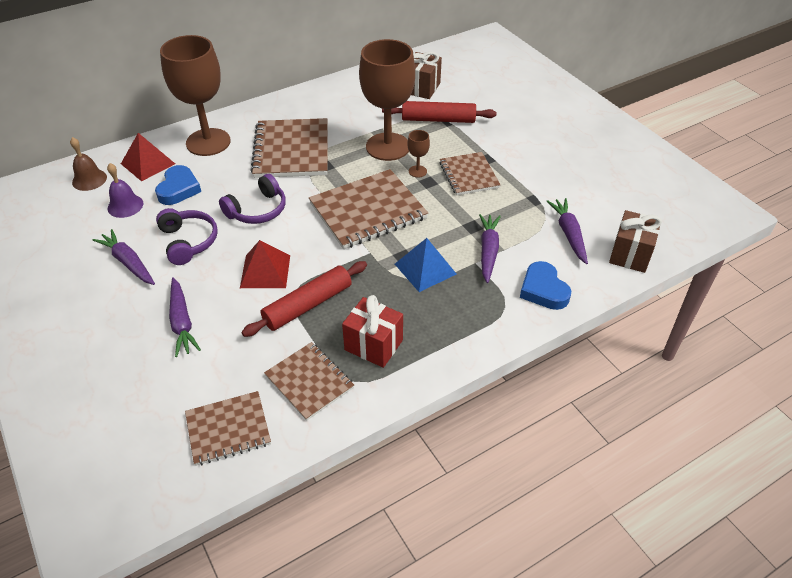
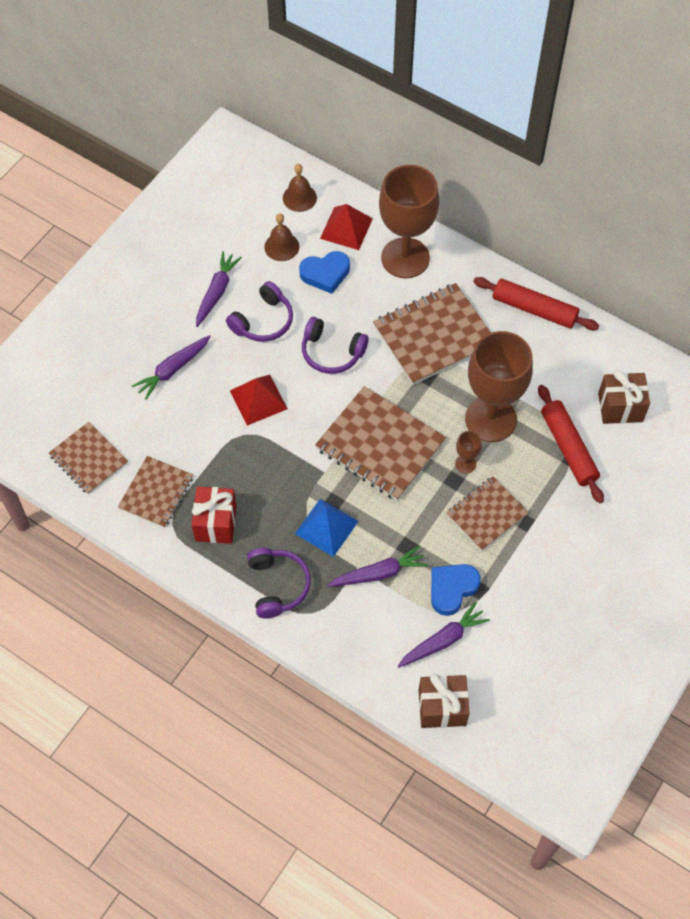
camera: 65 degrees right, 15 degrees up
purple bell [107,163,143,218] -> brown bell [264,213,299,261]
red rolling pin [242,261,367,337] -> red rolling pin moved to [473,277,599,330]
blue heart [520,261,571,310] -> blue heart moved to [431,564,481,616]
none -> purple headphones [247,548,311,618]

